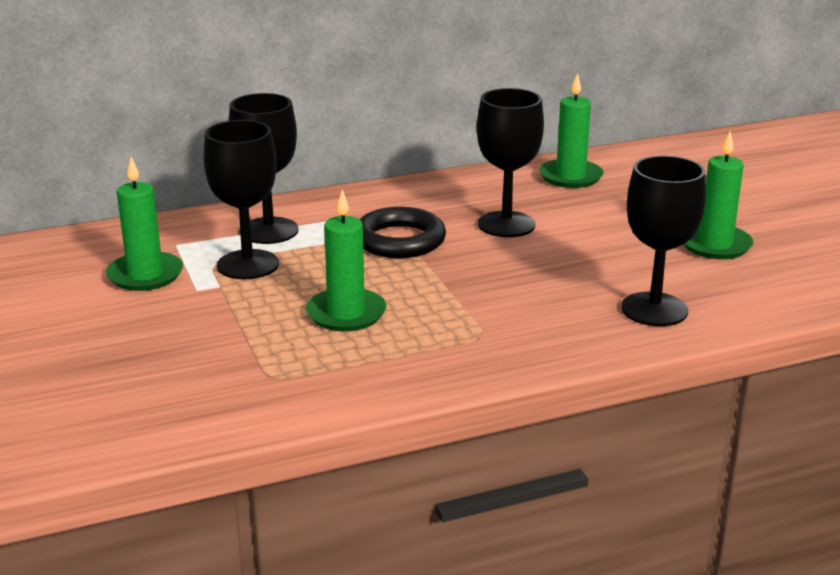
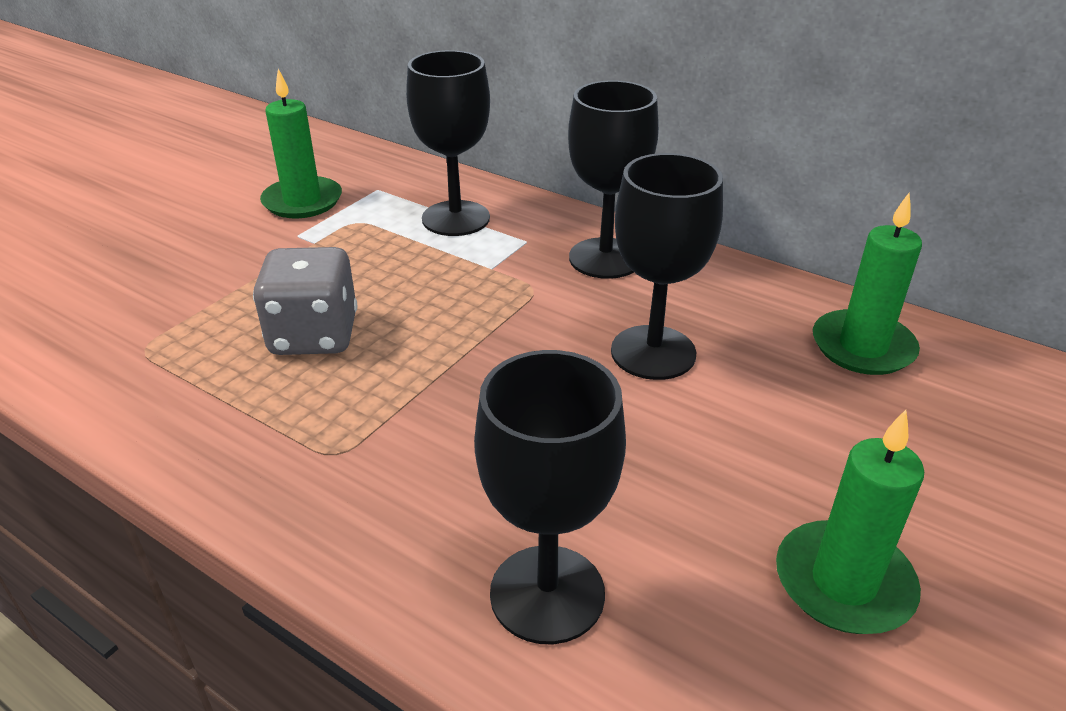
camera: 55 degrees right, 10 degrees up
black goblet [203,120,279,279] -> black goblet moved to [568,80,659,279]
green candle [306,189,386,331] -> grey dice [253,247,357,355]
black ring [360,207,446,258] -> none

